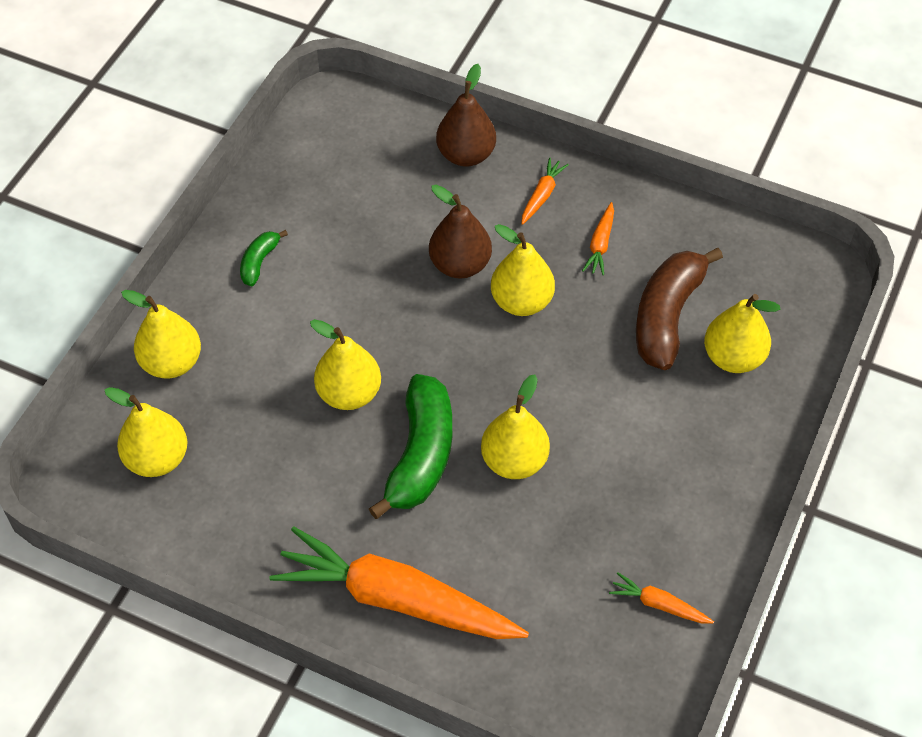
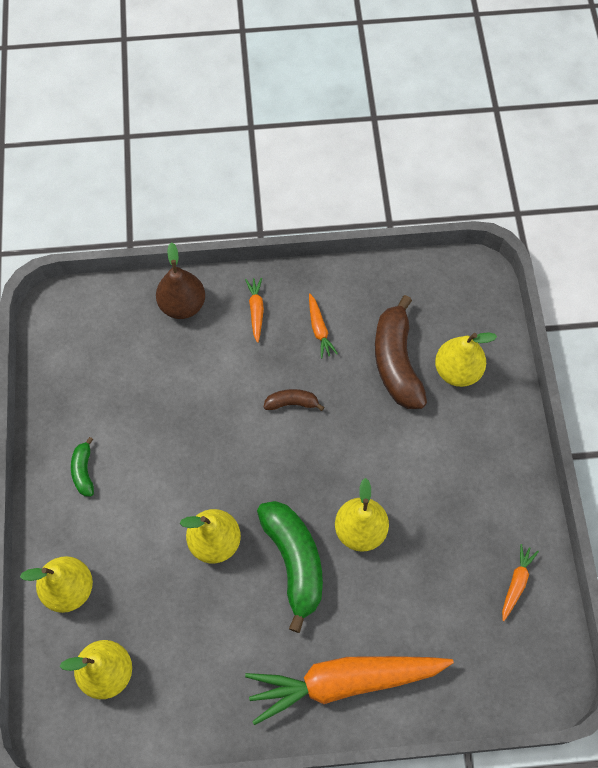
camera: 30 degrees left, 10 degrees up
brown pear [429,185,492,279] -> none
yellow pear [491,224,555,316] -> brown banana [264,389,324,411]
orange carrot [609,572,714,624] -> orange carrot turned 120 degrees clockwise [502,544,539,621]

